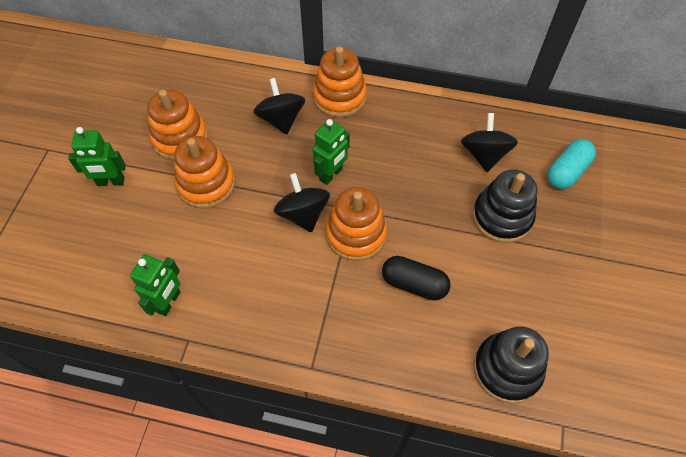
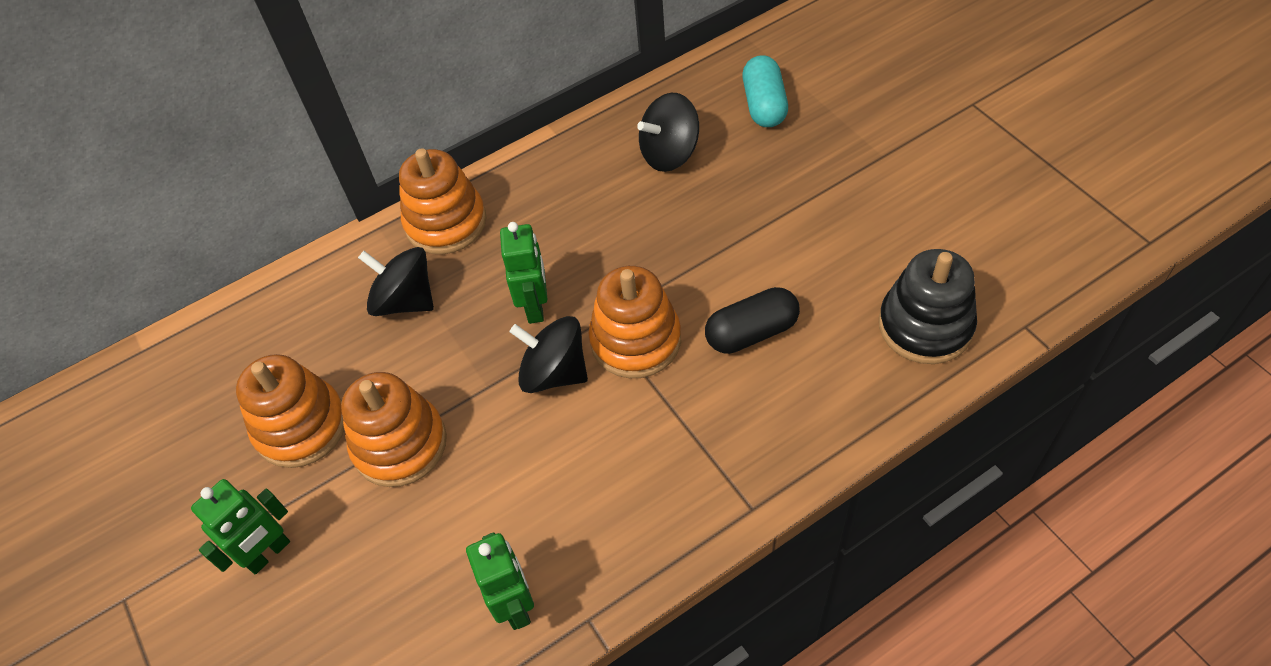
camera: 40 degrees left, 5 degrees down
black spinning top [461,113,518,172] -> black spinning top turned 75 degrees counterclockwise [637,93,699,172]
black stacking toy [472,169,538,243] -> none

